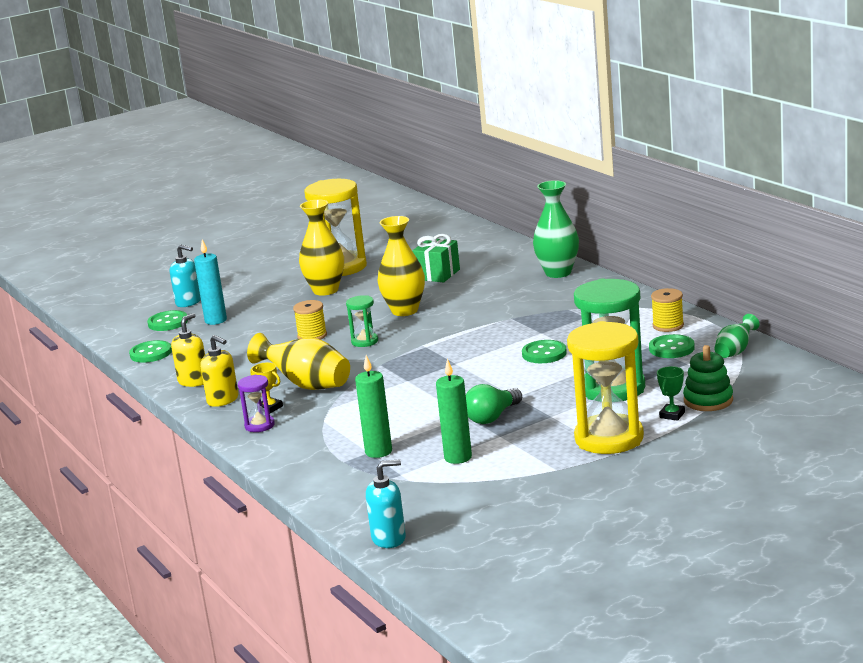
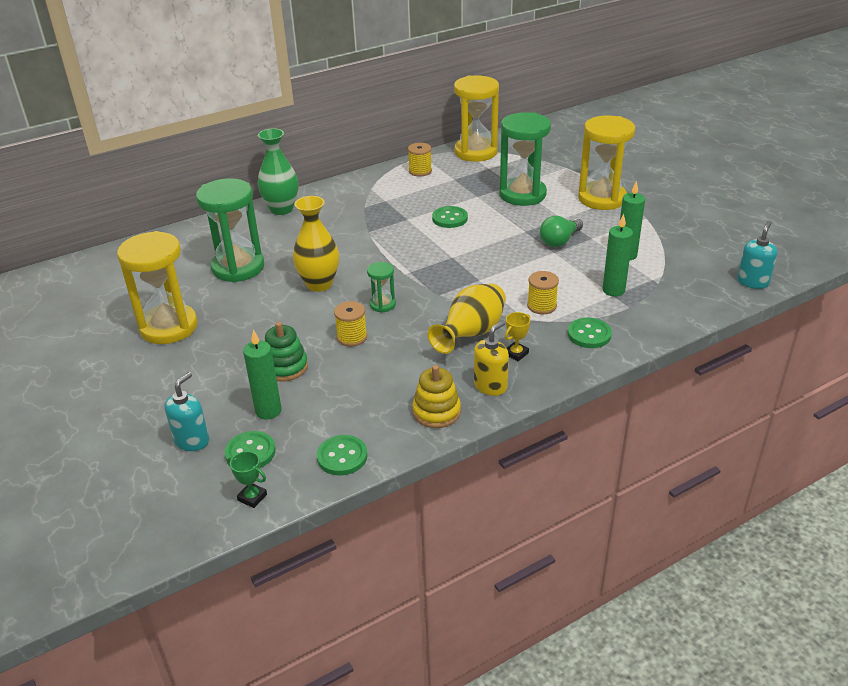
camera: 90 degrees left, 15 degrees up
yellow soap dispenser [171,313,205,387] -> yellow stacking toy [412,365,461,428]
turquoise candle [194,239,227,325] -> green candle [243,330,282,419]
purple hourglass [238,375,275,432] -> none
yellow vase [299,200,344,296] -> none
turquoise soap dispenser [366,459,406,548] -> turquoise soap dispenser turned 45 degrees clockwise [737,221,777,289]
green gift [412,234,460,283] -> green hourglass [196,178,264,282]
green light bulb [466,384,522,424] -> green light bulb turned 90 degrees clockwise [540,216,583,247]
green button [649,334,695,358] -> green button moved to [568,318,612,348]
green trophy [657,366,685,421] -> green trophy moved to [227,451,267,508]
green stacking toy [683,345,733,411] -> green stacking toy moved to [265,322,308,382]
green vase [714,314,760,358] -> yellow hourglass [454,76,499,162]
none -> yellow spool [527,271,559,314]

